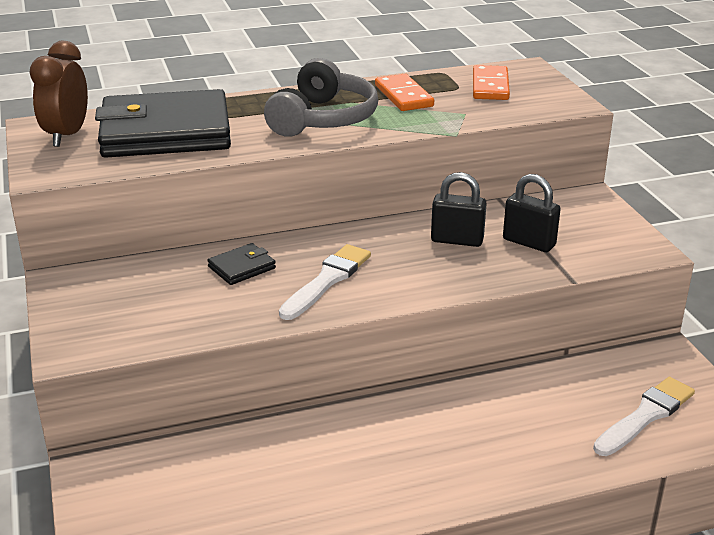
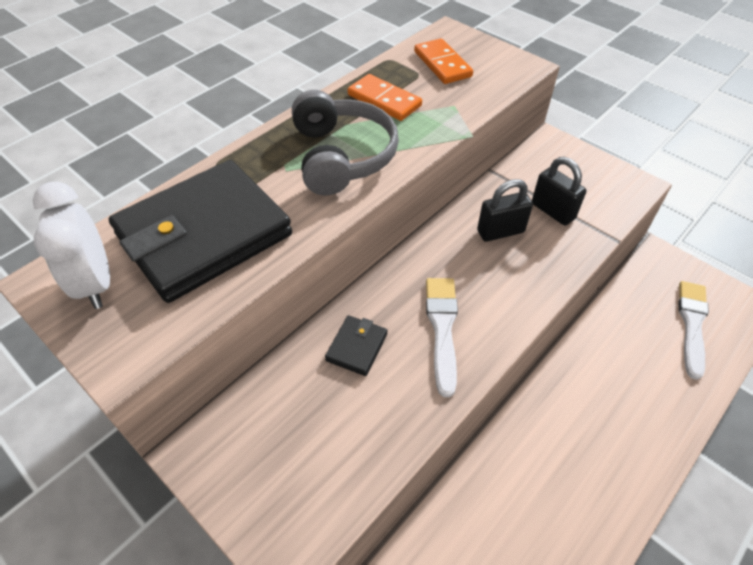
camera: 30 degrees left, 20 degrees up
brown clock [30,41,88,147] -> white clock [33,182,110,309]
black padlock [503,174,561,252] -> black padlock turned 45 degrees clockwise [532,157,586,226]

